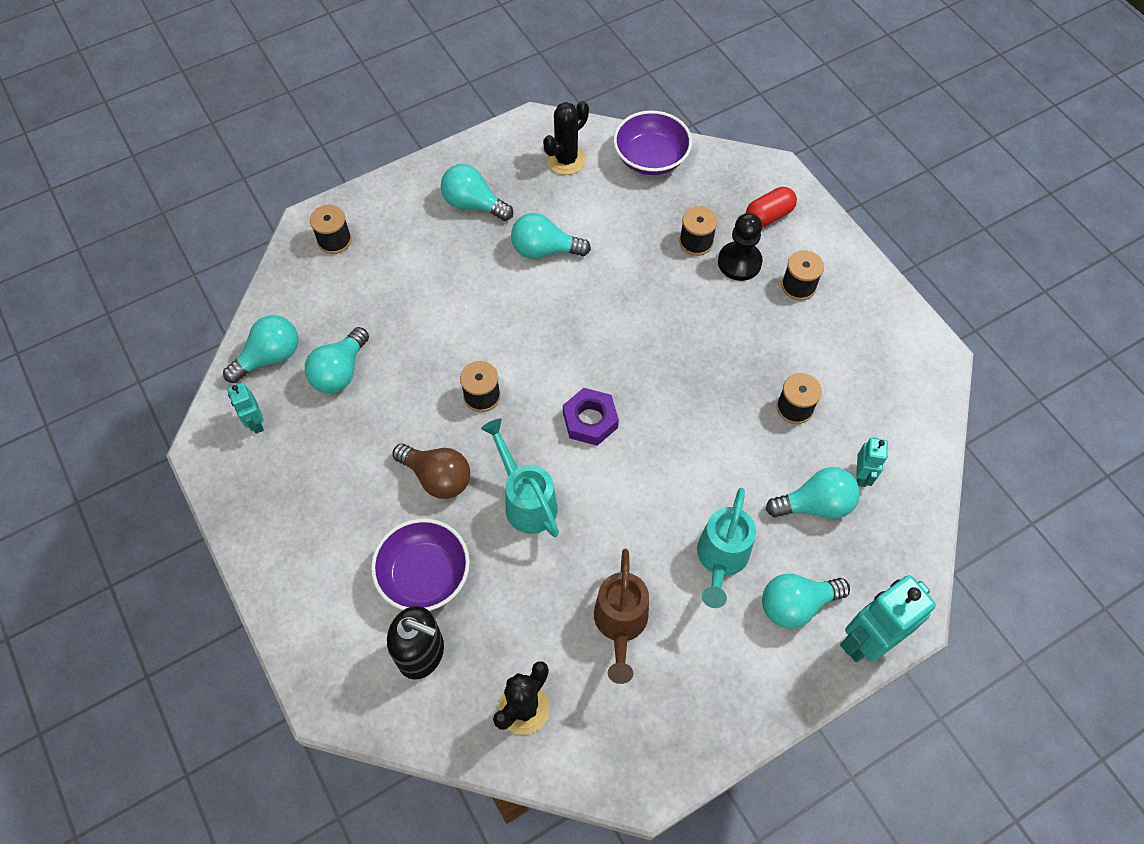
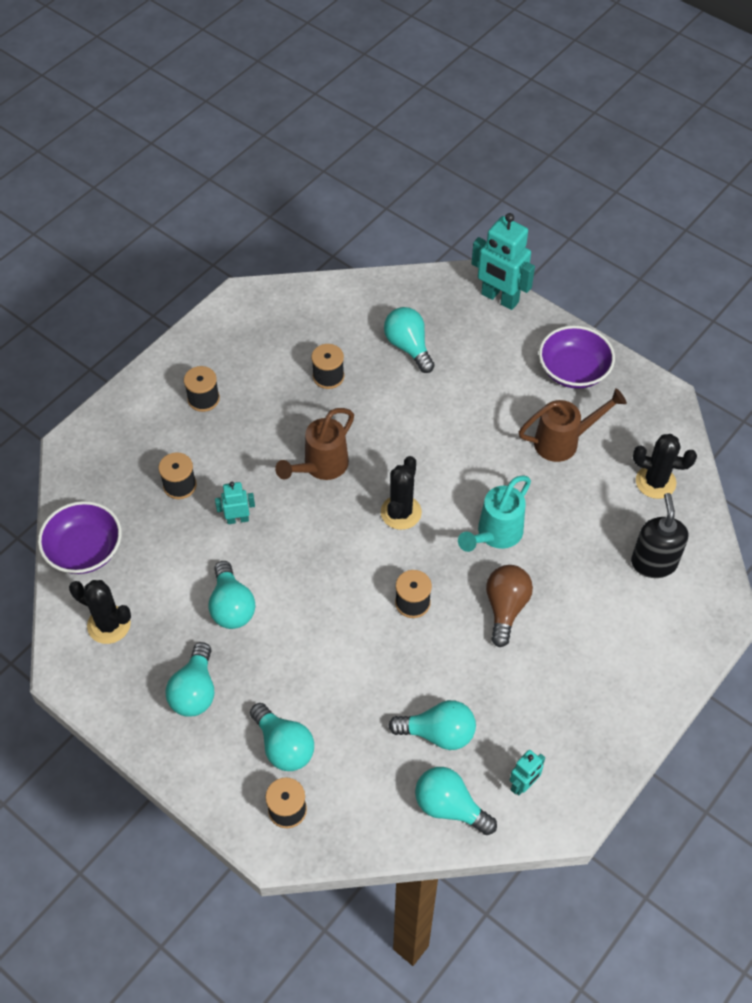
camera: 110 degrees left, 5 degrees down
purple bowl [371,518,470,611] -> purple bowl moved to [539,325,615,389]
purple nut [563,388,619,446] -> black cactus [381,456,422,530]
turquoise watering can [697,487,756,608] -> none
black pawn [718,213,763,281] -> none
red capsule [746,187,797,227] -> none
turquoise light bulb [762,574,850,629] -> turquoise light bulb moved to [250,703,314,771]
turquoise robot [856,437,888,487] -> turquoise robot moved to [215,482,255,524]
none -> brown watering can [275,408,354,480]

